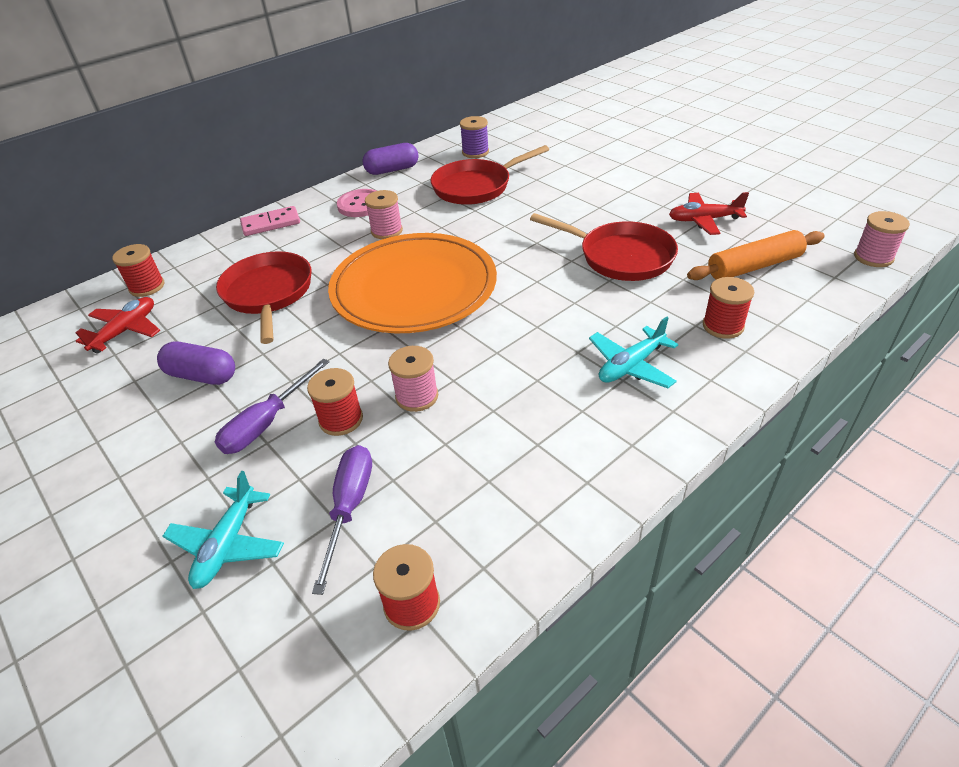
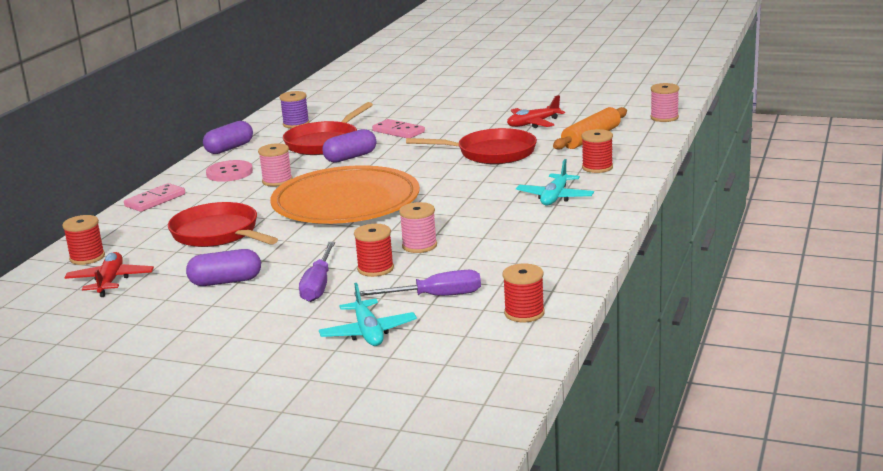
camera: 30 degrees left, 20 degrees down
purple screwdriver [312,445,372,595] -> purple screwdriver turned 105 degrees clockwise [354,270,481,296]
none -> purple capsule [322,129,376,163]
none -> pink domino [372,119,425,138]

